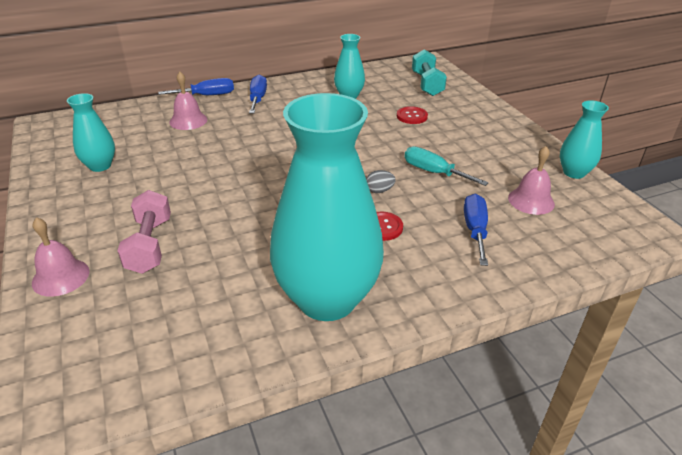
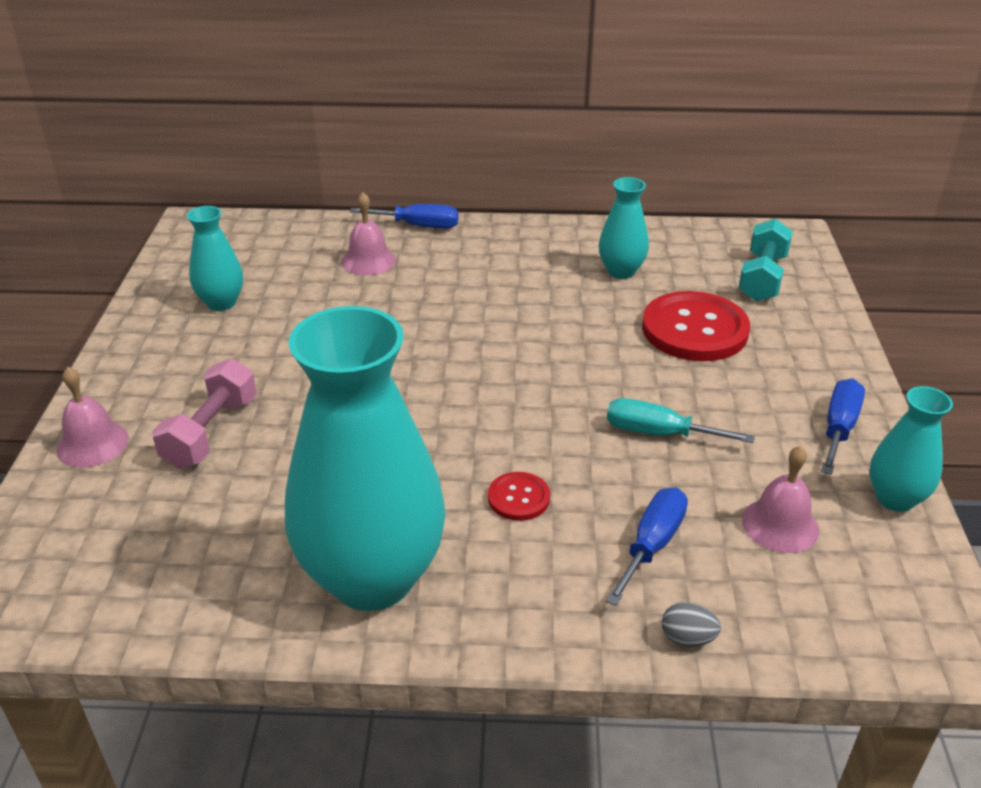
camera: 25 degrees right, 0 degrees up
blue screwdriver [249,74,267,113] -> blue screwdriver moved to [821,378,865,475]
grey egg [366,170,396,193] -> grey egg moved to [662,602,721,647]
red button [397,106,428,124] -> red button [642,291,750,361], size x2.07
turquoise screwdriver [405,146,489,186] -> turquoise screwdriver turned 45 degrees counterclockwise [607,398,755,443]

